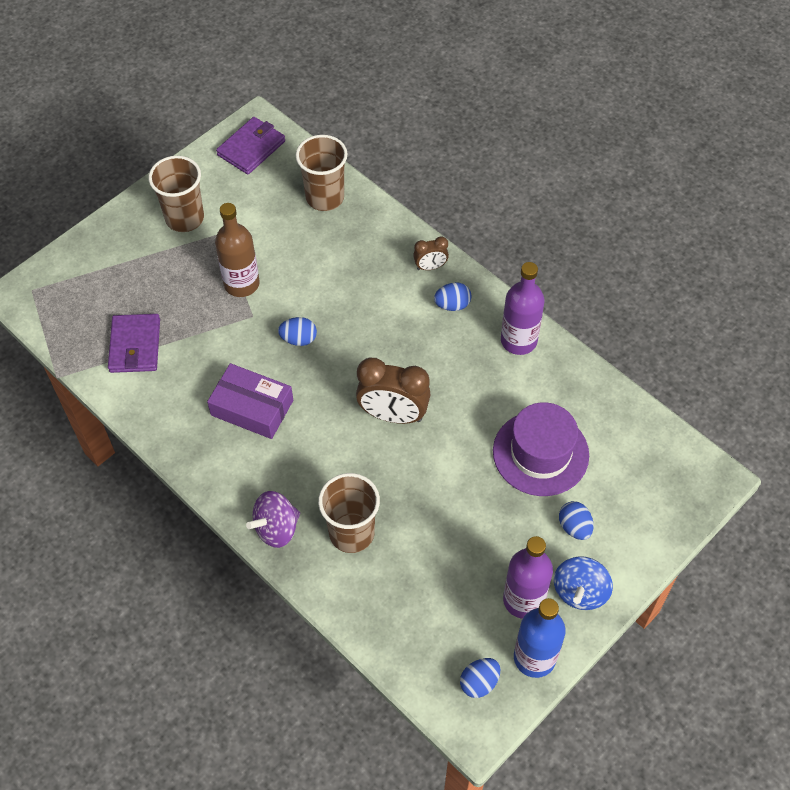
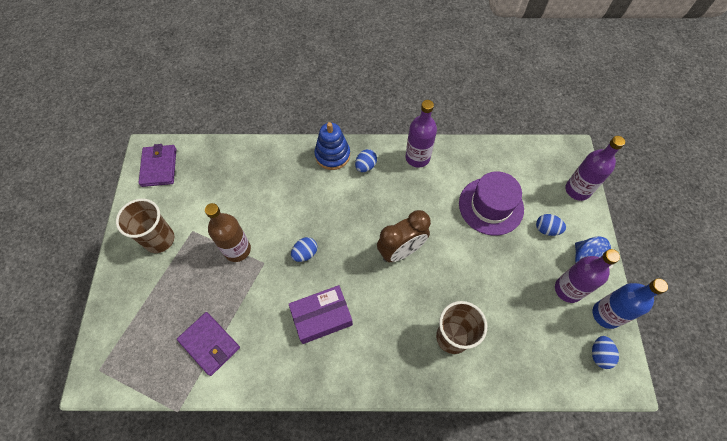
camera: 45 degrees left, 5 degrees up
purple spinning top [246,491,300,548] -> none
brown cup [296,135,347,211] -> none
brown clock [413,237,449,270] -> blue stacking toy [315,122,350,170]
none -> purple bottle [565,136,625,201]

